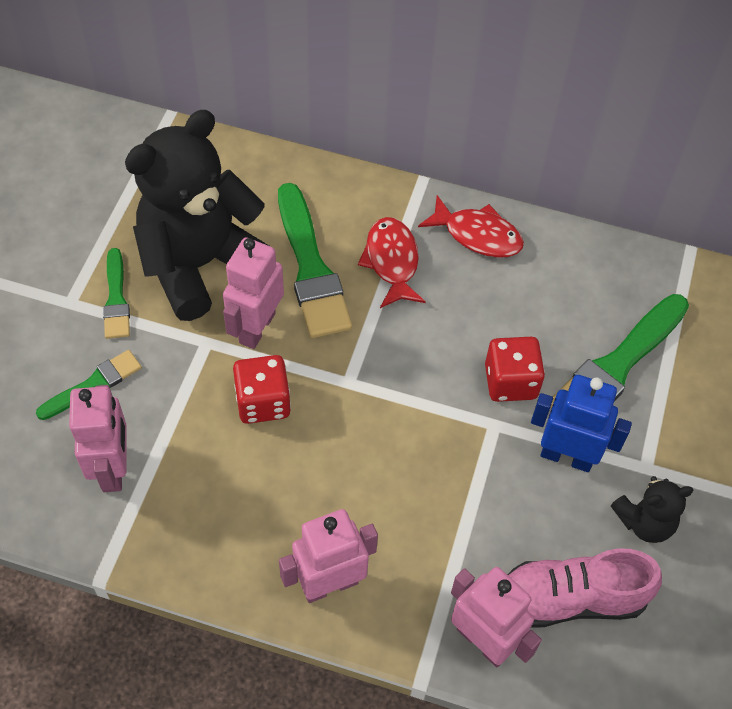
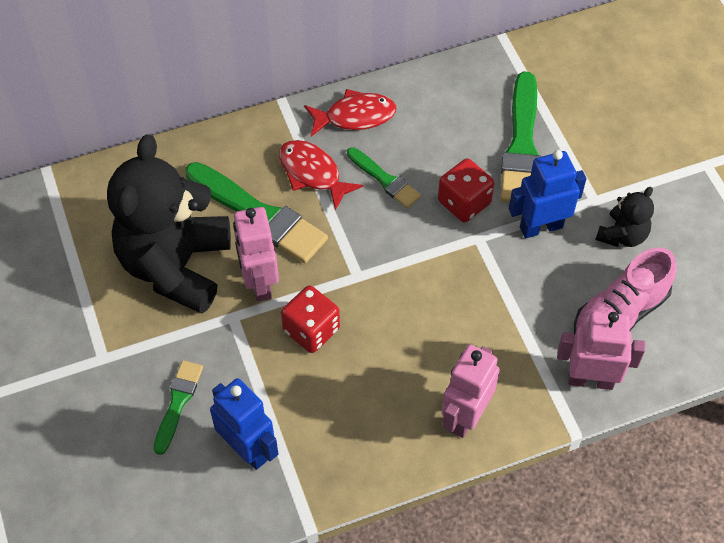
camera: 35 degrees left, 0 degrees up
pink robot [69,385,127,492] -> blue robot [210,378,278,470]
green brush [103,248,130,339] -> green brush moved to [347,147,421,208]

